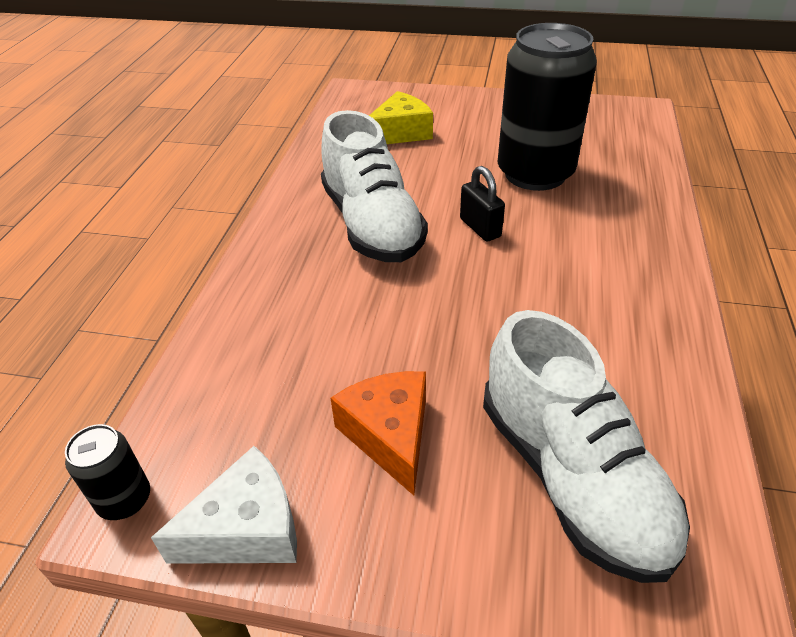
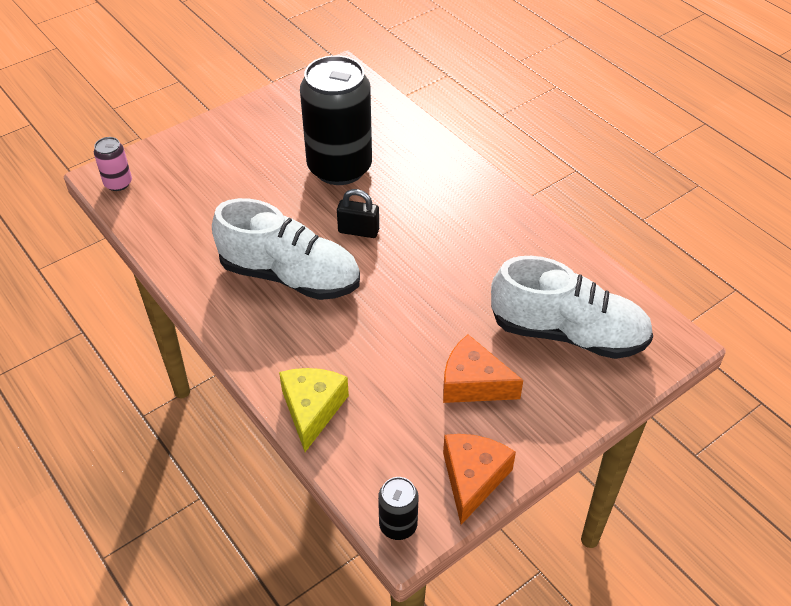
camera: 50 degrees left, 5 degrees up
white cheese [151,446,297,564] -> orange cheese [443,434,516,525]
yellow cheese [369,91,433,144] -> yellow cheese moved to [279,368,349,452]
none -> pink can [94,137,132,191]

